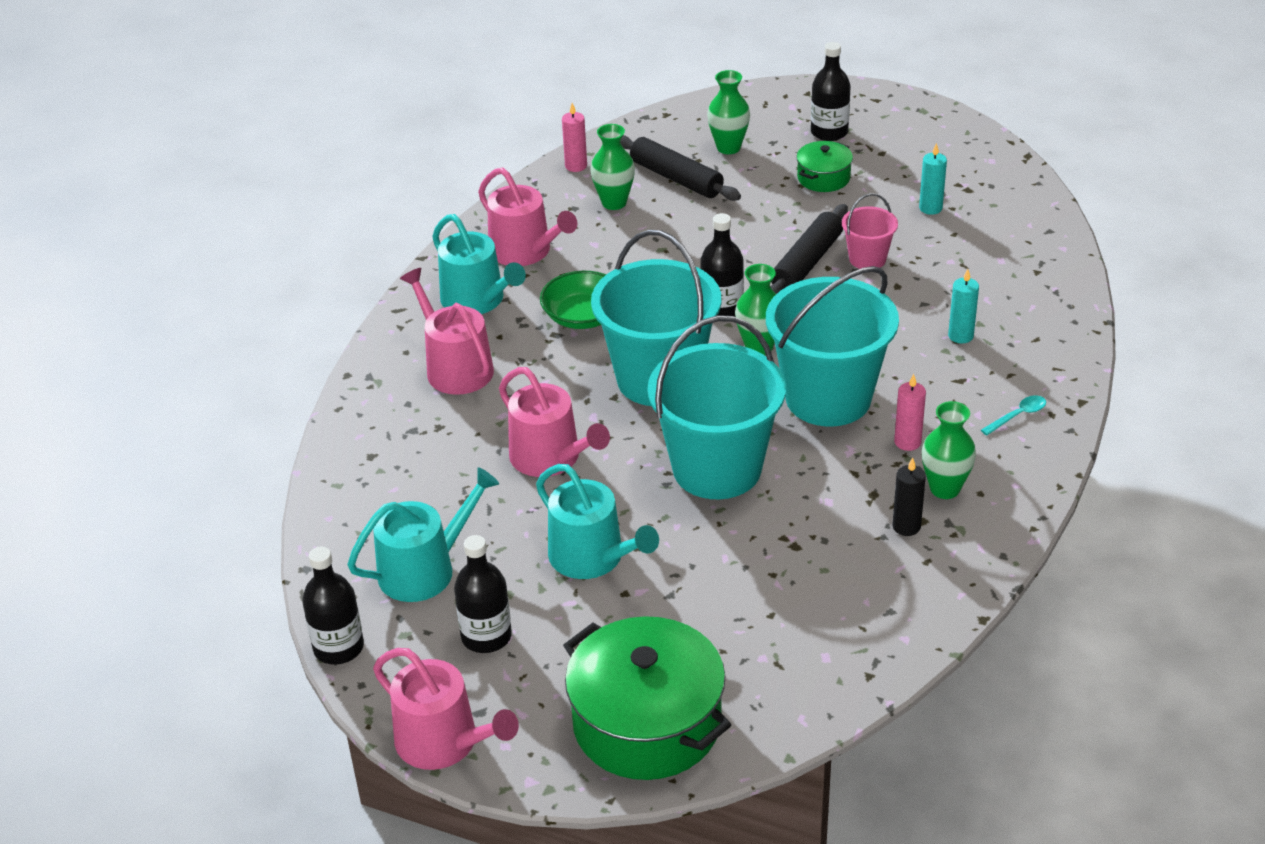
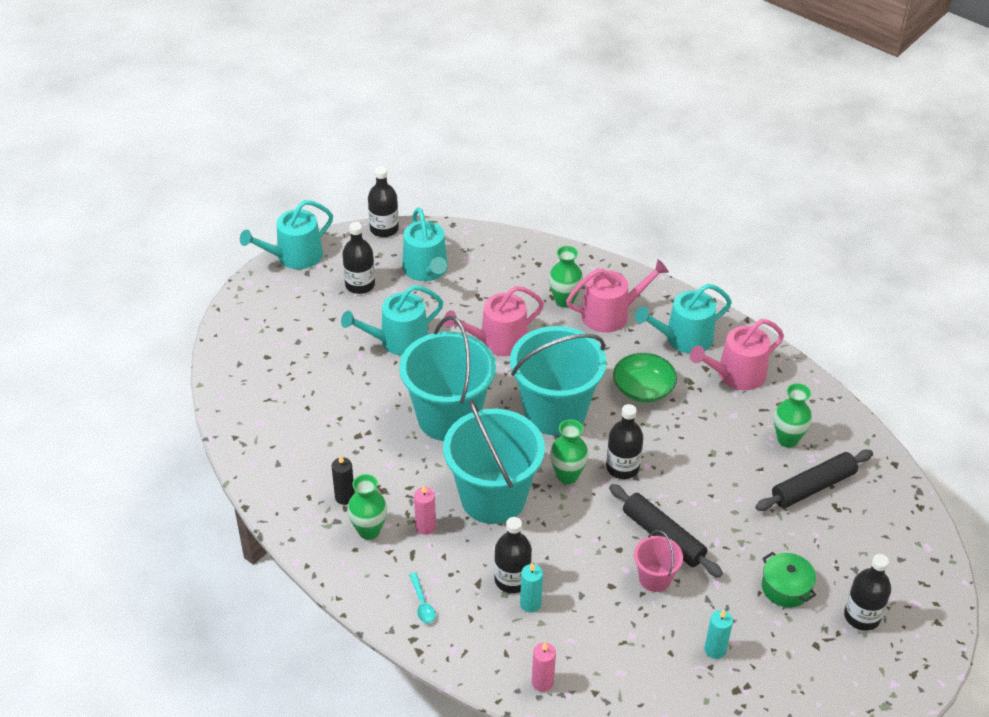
camera: 105 degrees right, 5 degrees up
pink watering can [373,648,519,770] -> turquoise watering can [240,200,333,269]
pink candle [562,103,587,172] -> pink candle moved to [532,642,556,692]
green pot [563,616,731,780] -> none
green vase [707,70,750,154] -> green vase moved to [549,246,583,308]
none -> black bottle [494,517,532,593]

